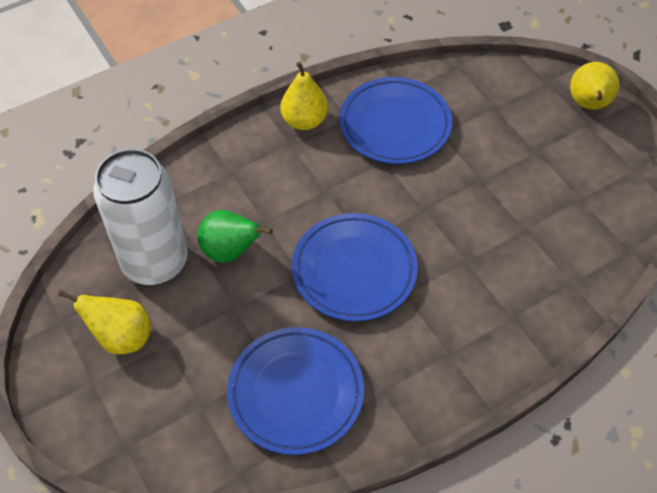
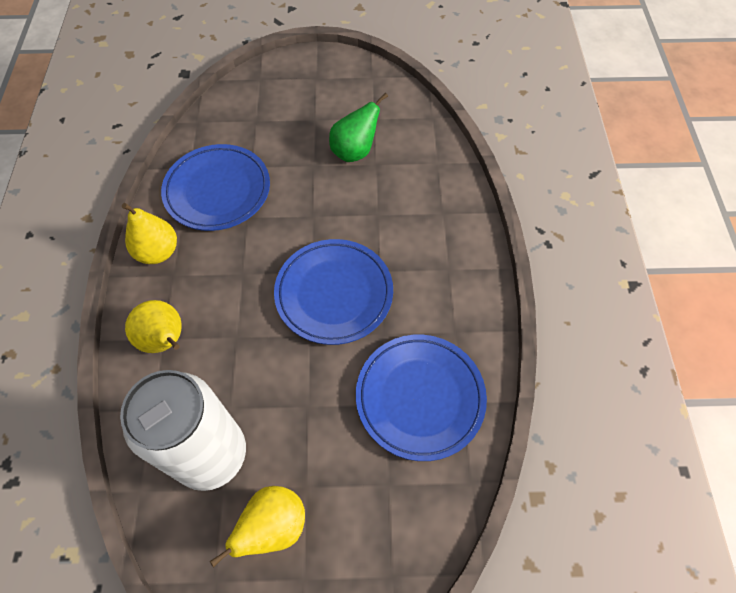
camera: 60 degrees left, 5 degrees up
green pear [197,210,273,263] -> green pear moved to [329,93,388,162]
yellow pear [570,62,619,110] -> yellow pear moved to [125,300,182,353]

